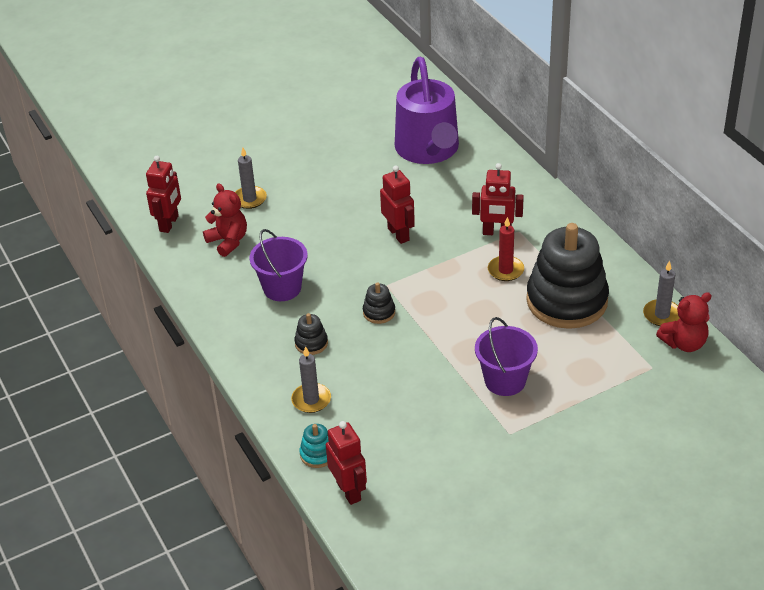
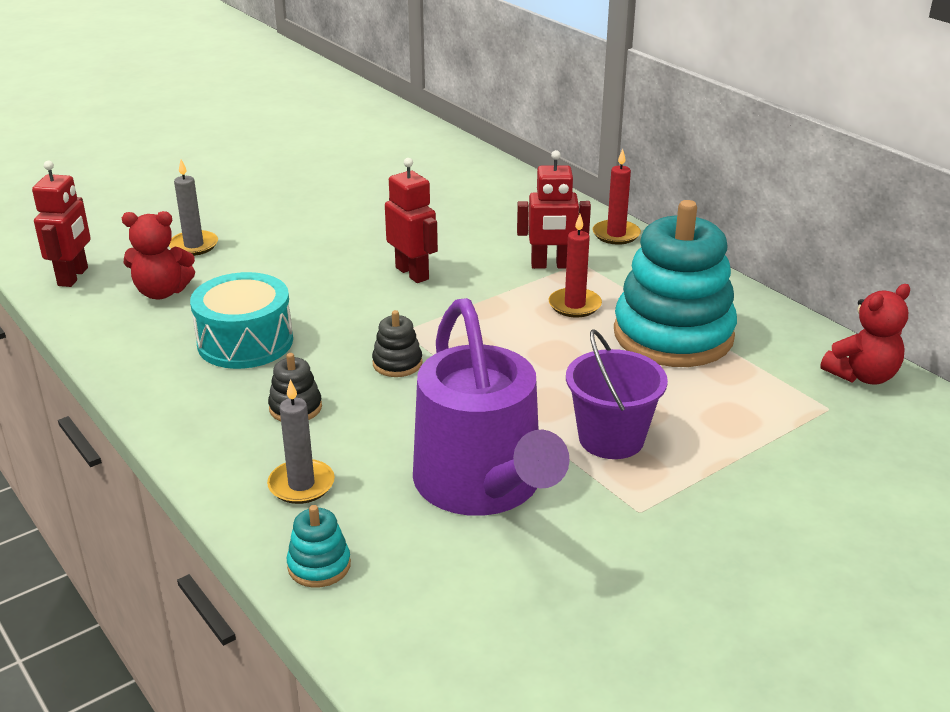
camera: 10 degrees left, 10 degrees down
red teddy bear [203,183,247,257] -> red teddy bear turned 135 degrees clockwise [122,211,195,299]
purple bucket [249,229,308,301] -> turquoise drum [190,272,293,369]
red robot [326,421,367,505] -> none
purple watering can [395,57,459,164] -> purple watering can moved to [413,298,570,516]
black stacking toy [526,223,609,329] -> turquoise stacking toy [614,200,737,367]
grey candle [643,261,680,326] -> none
none -> red candle [592,149,641,245]

